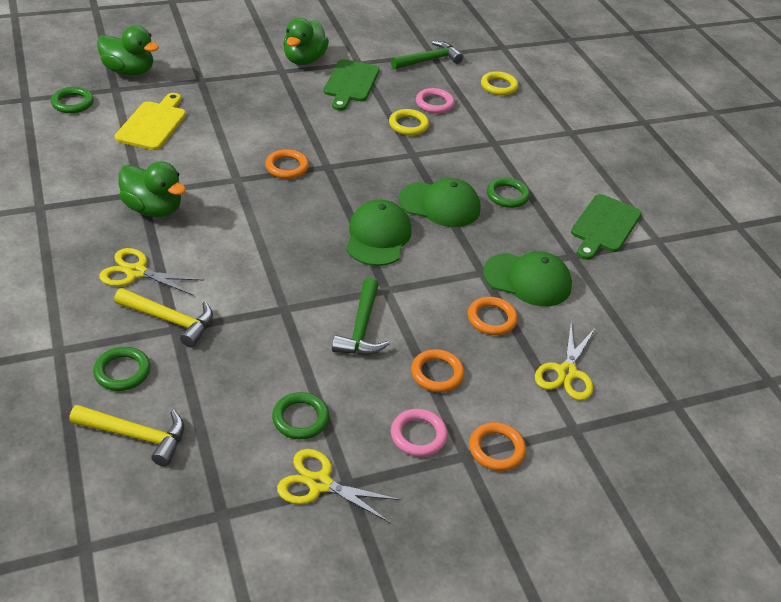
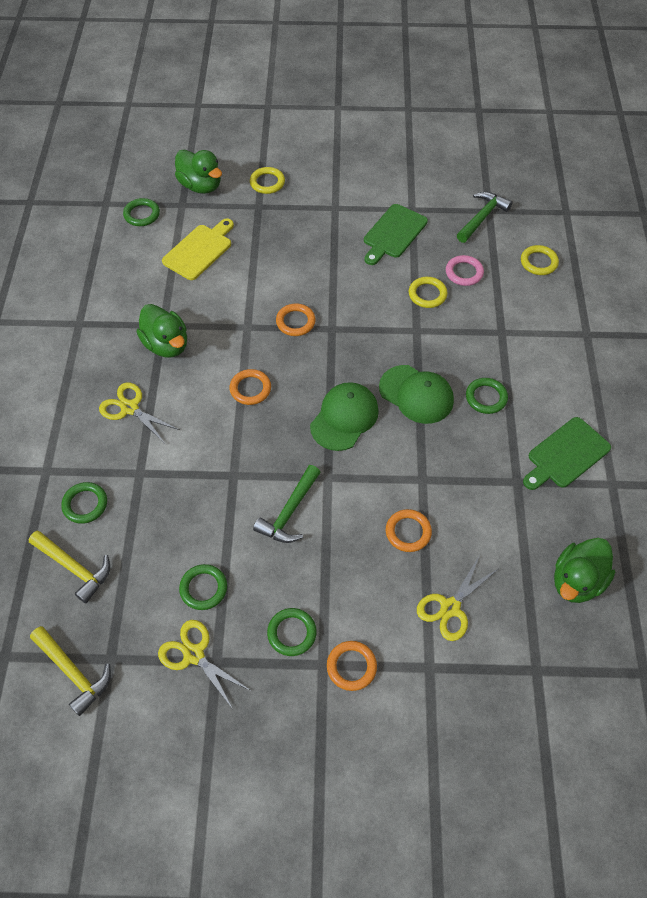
camera: 25 degrees right, 15 degrees up
yellow hammer [114,288,213,347] -> yellow hammer moved to [30,626,111,716]
green duck [283,18,329,65] -> green duck moved to [554,538,615,603]
green hammer [391,41,463,69] -> green hammer turned 45 degrees counterclockwise [457,192,512,243]
pink ring [391,409,448,457] -> green ring [267,608,317,656]
orange ring [411,349,464,392] -> orange ring moved to [230,369,271,405]
green cap [483,251,572,306] -> none
none -> yellow ring [250,167,285,194]

